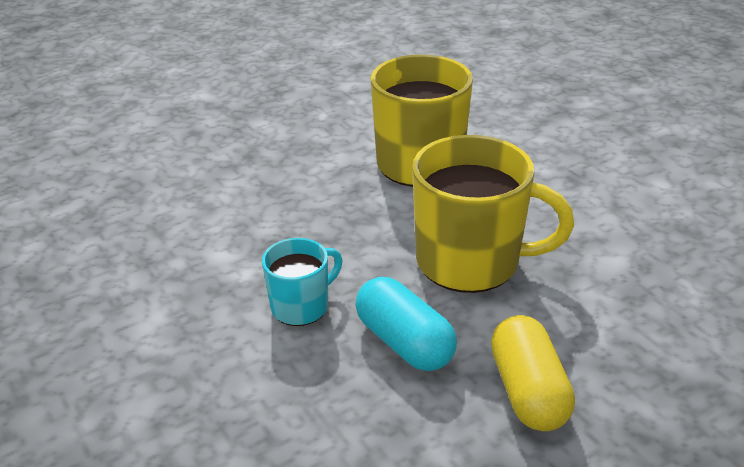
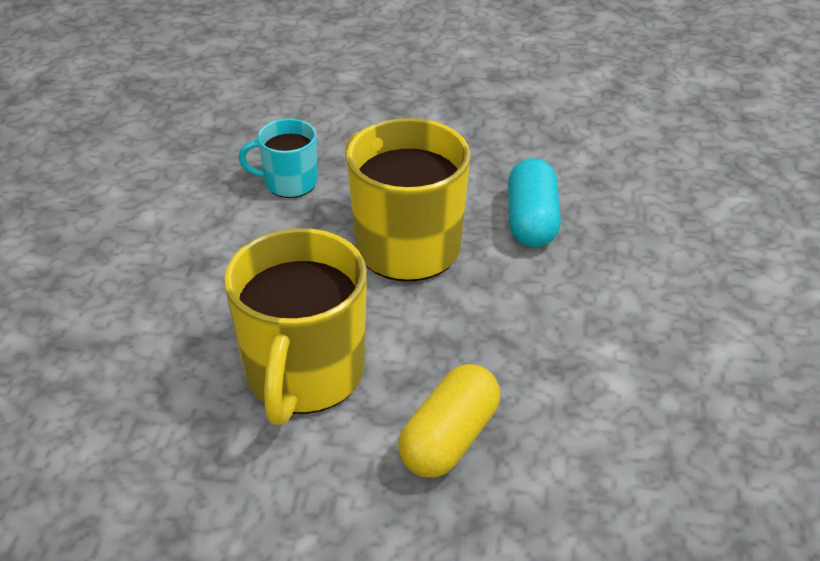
camera: 140 degrees left, 5 degrees up
turquoise mug [262,238,343,326] -> turquoise mug moved to [238,119,317,198]
yellow capsule [491,315,575,431] -> yellow capsule moved to [398,364,500,478]

